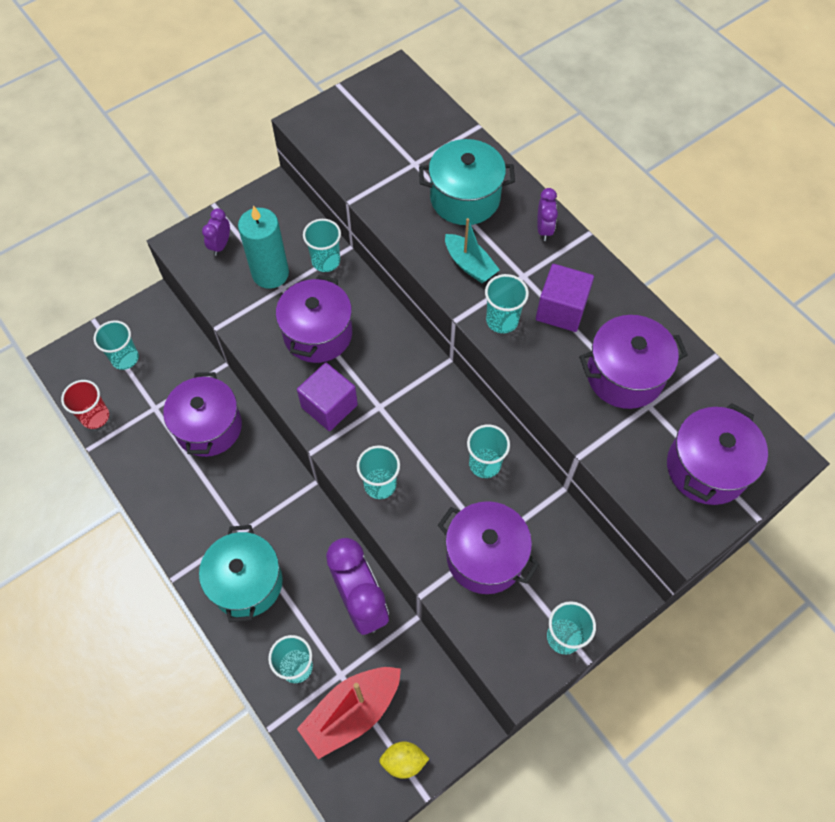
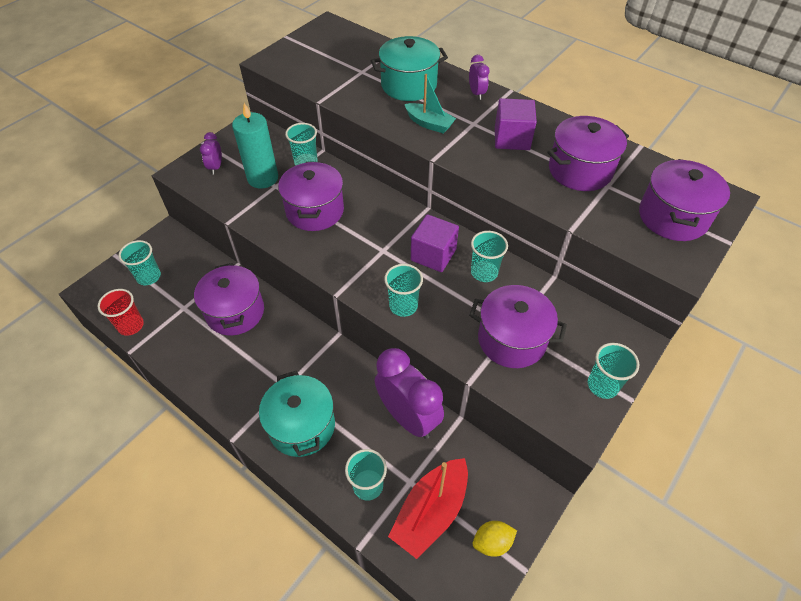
camera: 15 degrees left, 10 degrees down
purple cube [297,363,358,431] -> purple cube moved to [411,214,459,272]
turquoise cup [485,274,529,333] -> none

